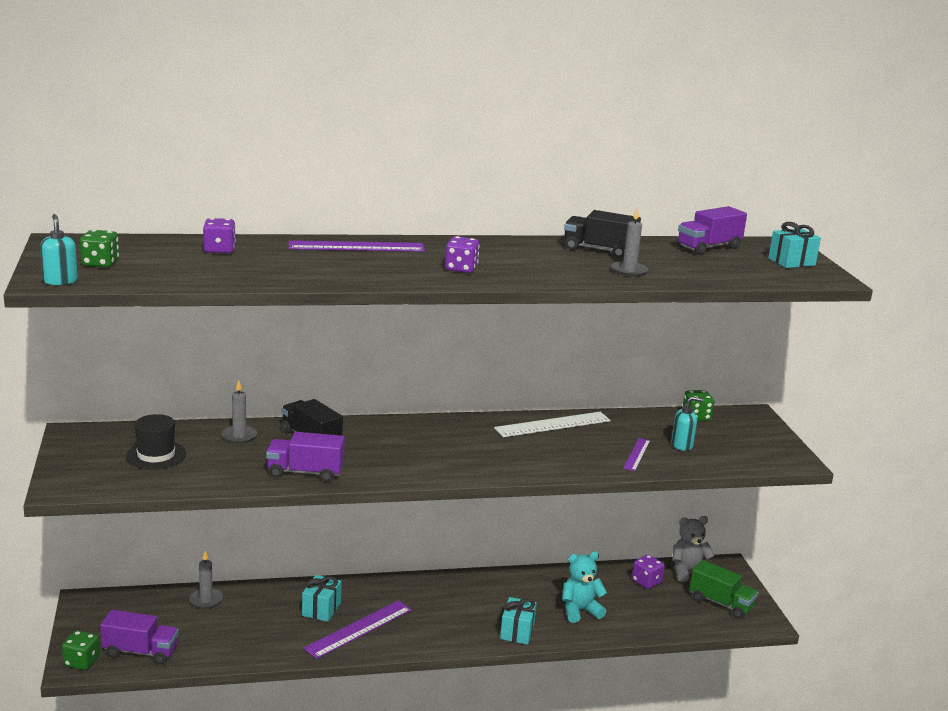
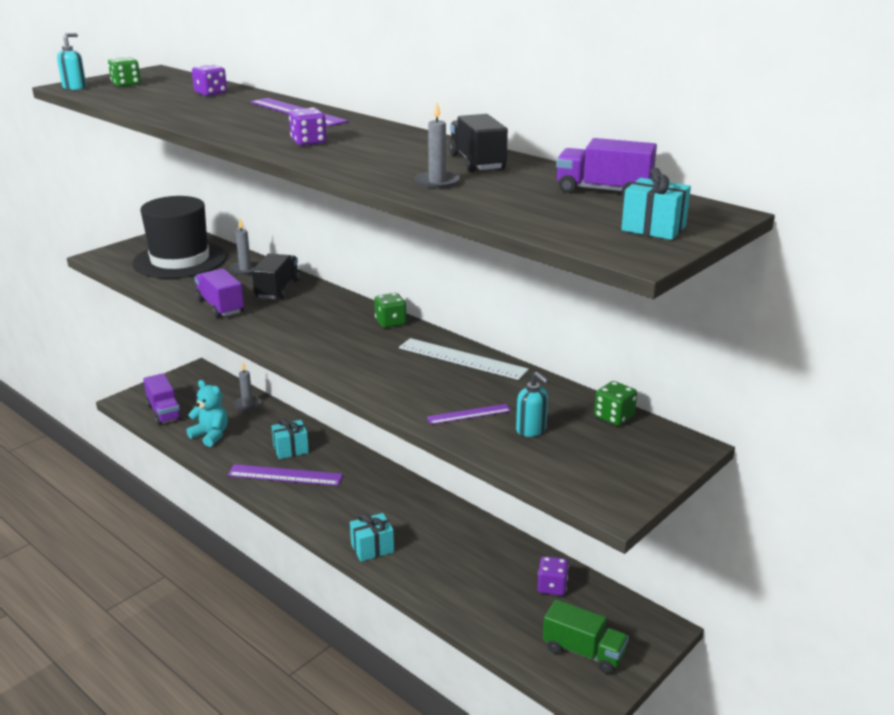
camera: 55 degrees right, 5 degrees up
green dice [62,630,100,670] -> green dice moved to [374,293,406,328]
black hat [126,414,186,469] -> black hat [132,196,227,278], size x1.91
turquoise teddy bear [562,551,607,623] -> turquoise teddy bear moved to [186,380,228,447]
grey teddy bear [672,516,715,582] -> none
green truck [689,560,758,619] -> green truck turned 60 degrees counterclockwise [543,599,629,674]

